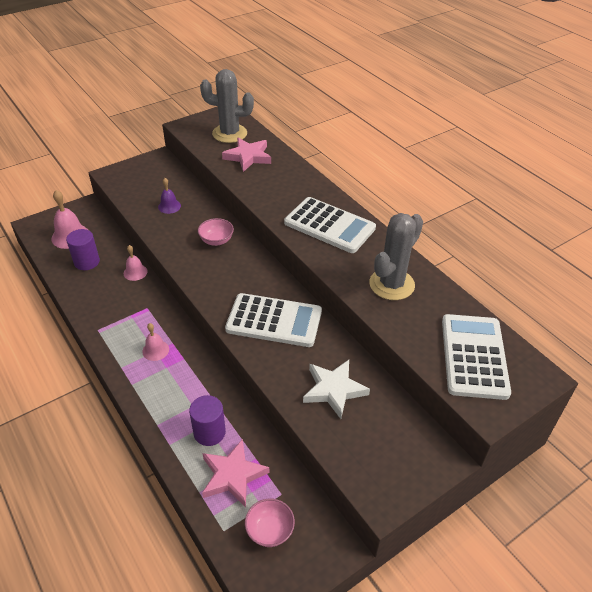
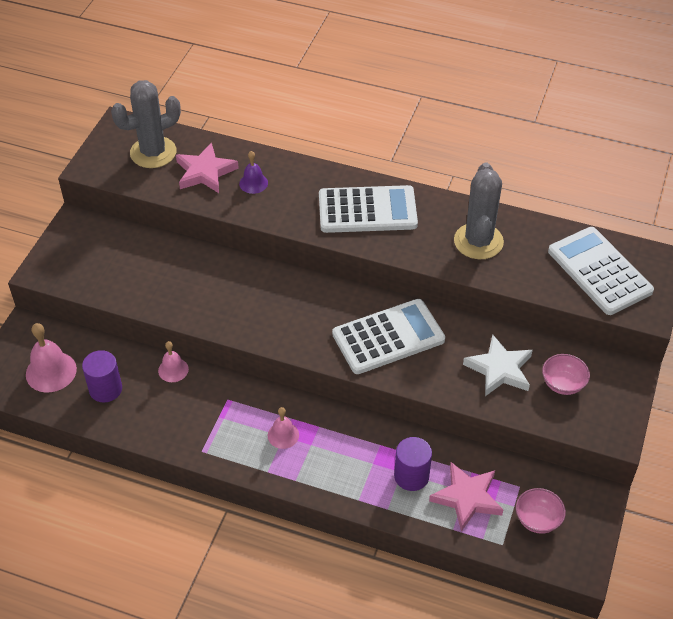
camera: 35 degrees left, 5 degrees up
purple bell [158,178,181,214] -> purple bell moved to [239,151,268,194]
pink bowl [198,218,234,246] -> pink bowl moved to [542,354,590,395]

